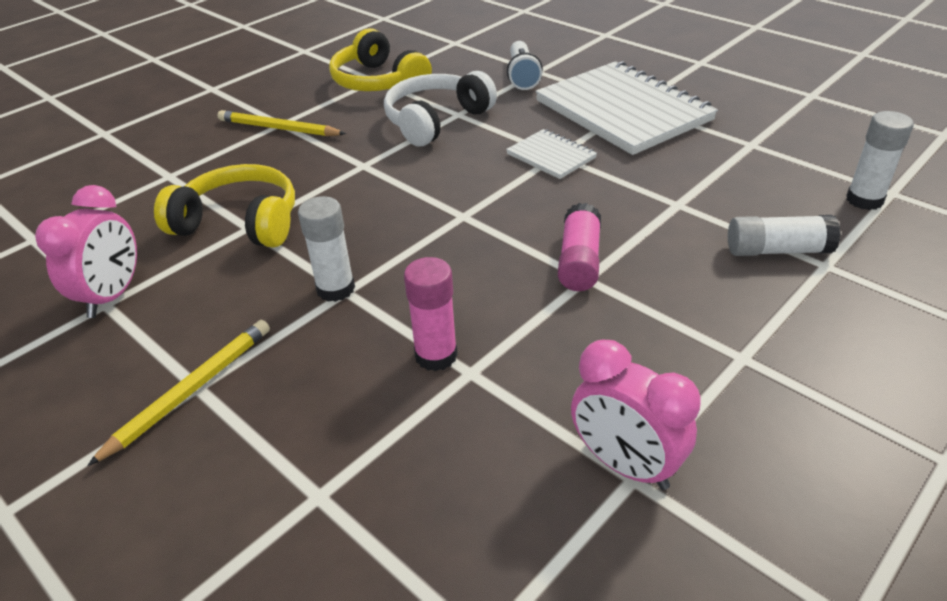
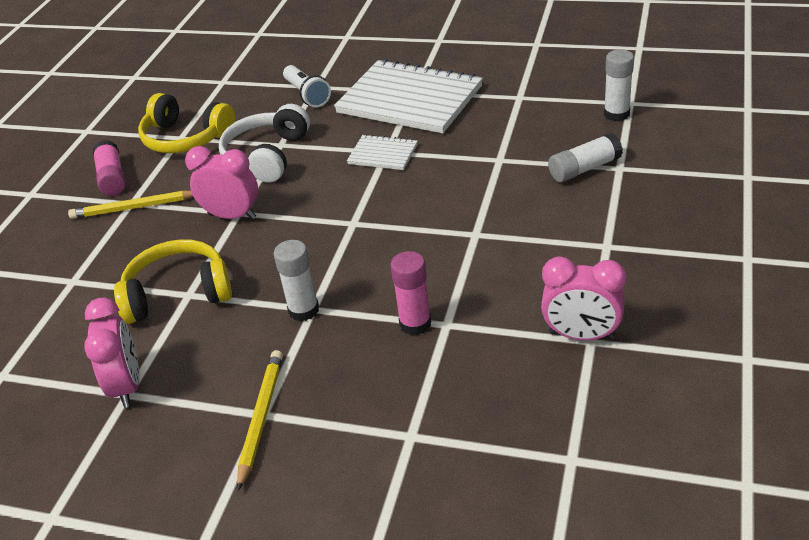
camera: 25 degrees left, 0 degrees up
pink glue stick [558,203,601,291] -> pink glue stick moved to [93,140,126,196]
none -> pink clock [185,146,258,220]

